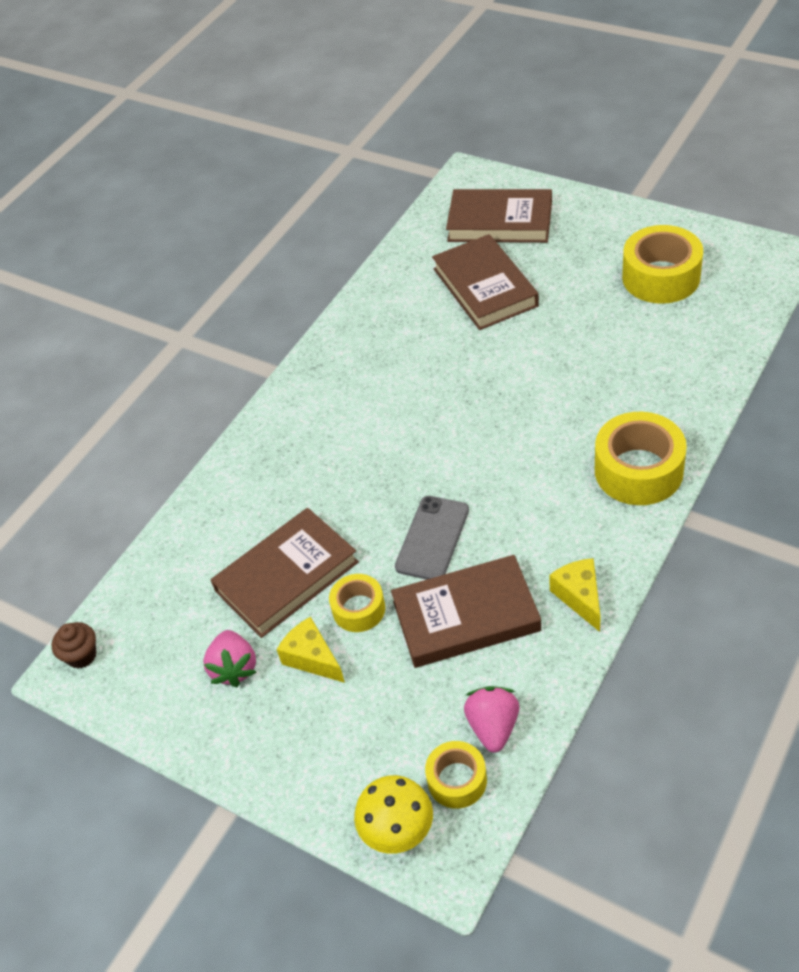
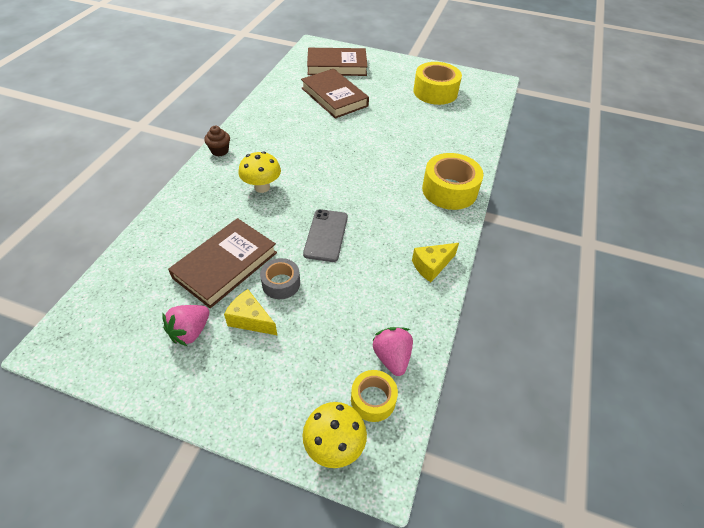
camera: 20 degrees left, 0 degrees up
brown cupcake [51,622,97,669] -> brown cupcake moved to [204,126,230,156]
pink strawberry [203,630,256,687] -> pink strawberry turned 60 degrees clockwise [162,305,210,346]
yellow tape [329,574,385,632] -> grey tape [260,258,300,299]
brown book [391,555,541,668] -> none
yellow cheese [549,558,601,632] -> yellow cheese turned 90 degrees counterclockwise [412,243,459,282]
none -> yellow mushroom [239,151,281,193]

